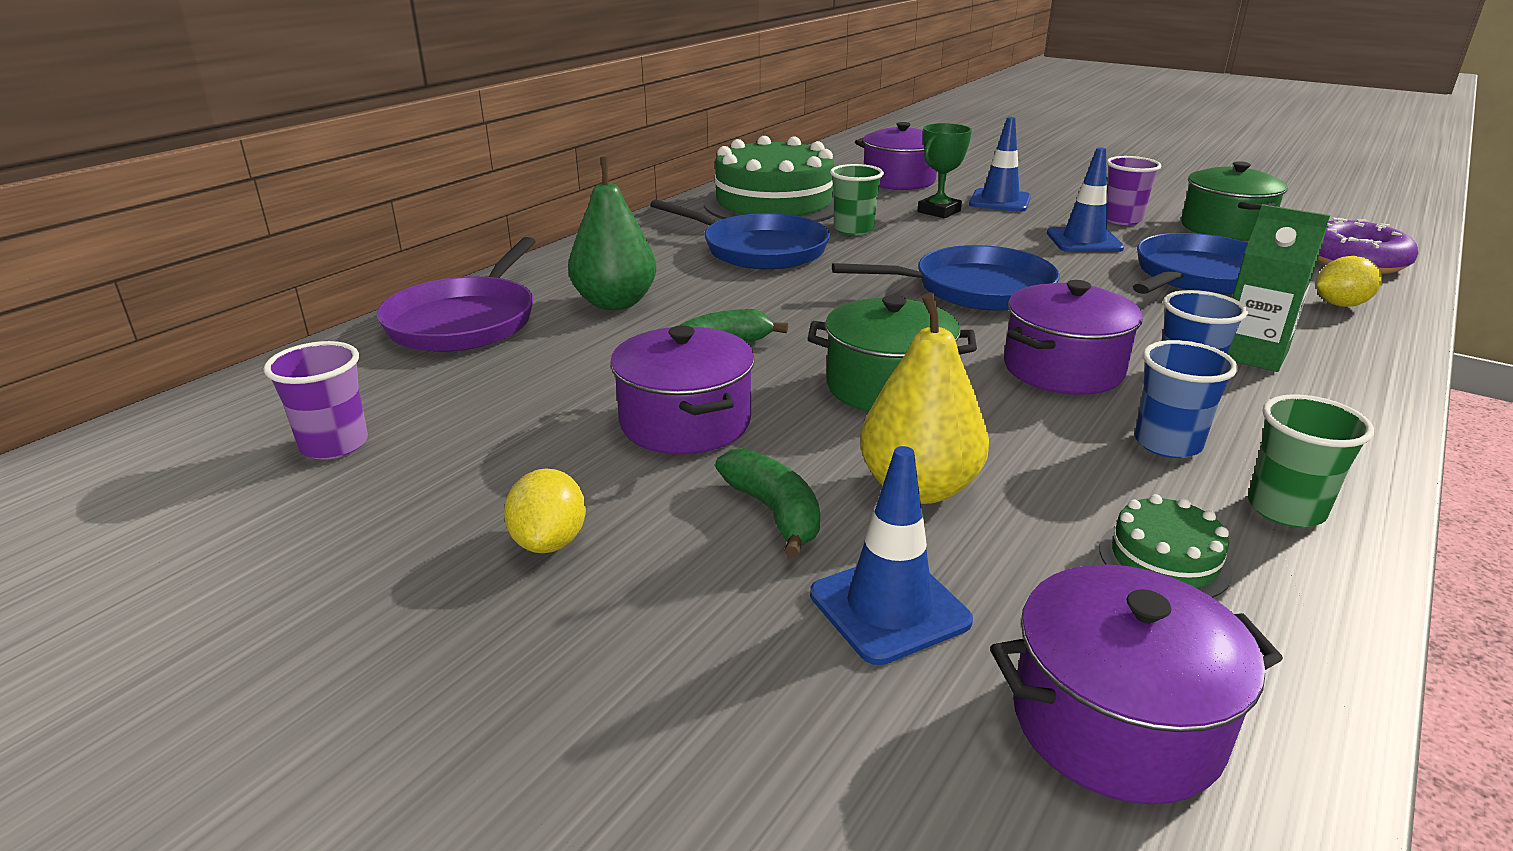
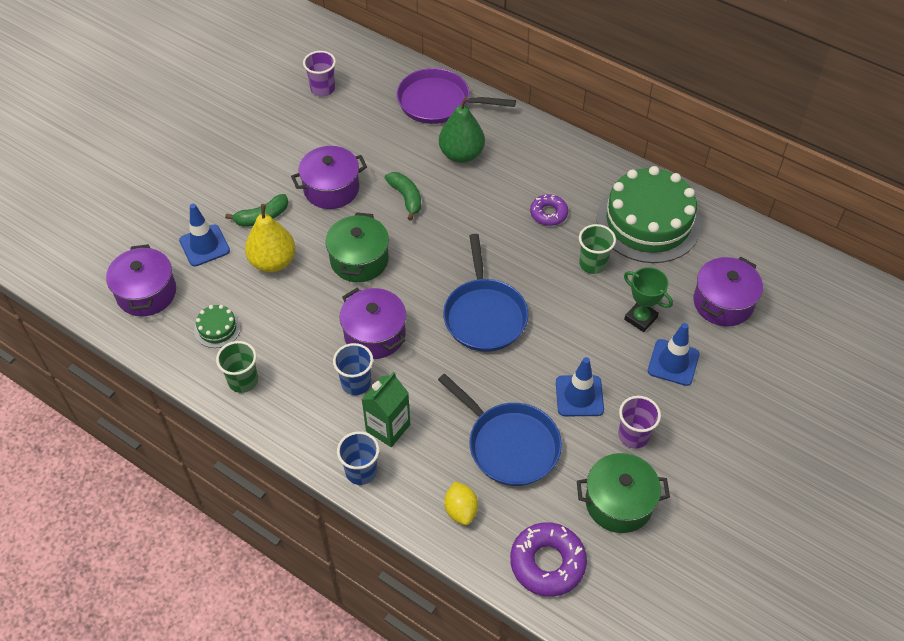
camera: 90 degrees right, 25 degrees up
yellow lemon [504,468,586,553] -> none
blue pan [650,199,830,270] -> purple donut [530,194,568,226]
blue cup [1135,340,1238,458] -> blue cup moved to [337,431,379,485]

